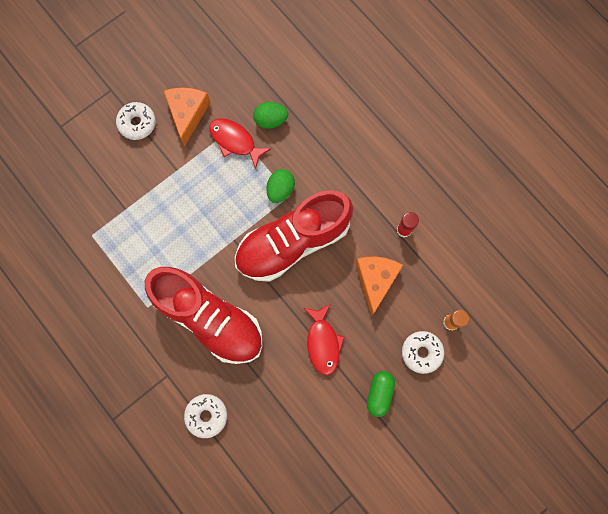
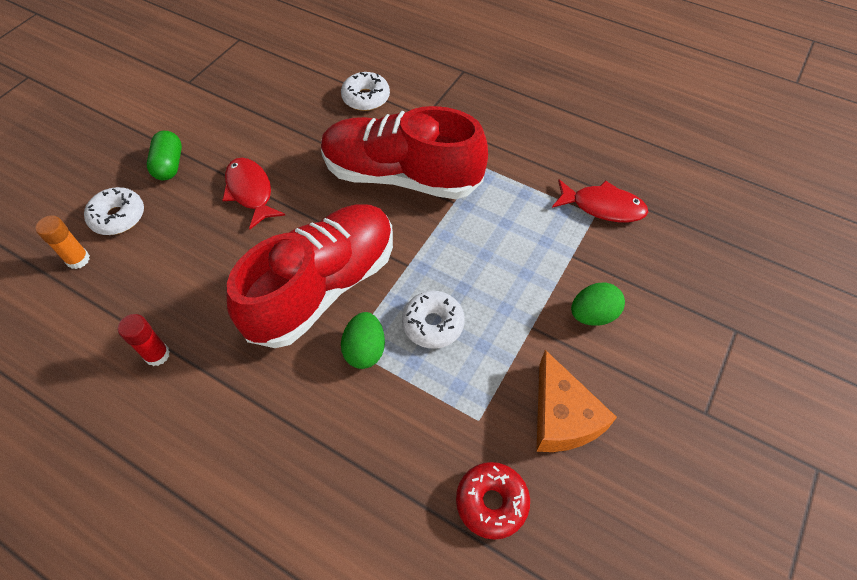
camera: 160 degrees right, 20 degrees down
white donut [116,102,156,140] -> white donut moved to [402,291,465,349]
red fish [209,118,271,169] -> red fish moved to [552,179,648,222]
green egg [253,102,288,129] -> green egg moved to [571,282,625,326]
orange cheese [355,257,403,316] -> none
none -> red donut [456,462,530,540]

